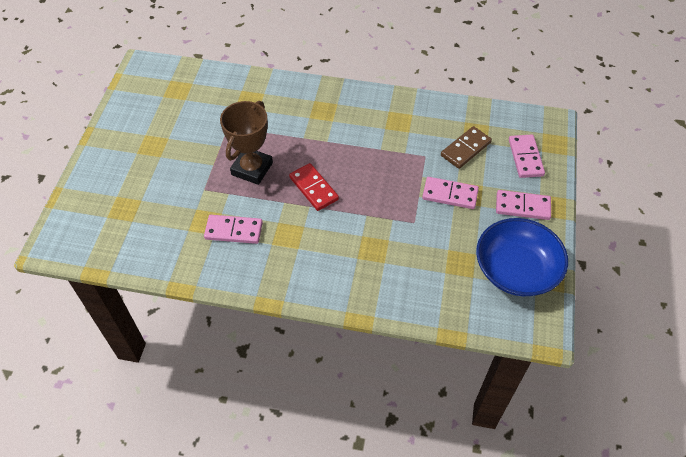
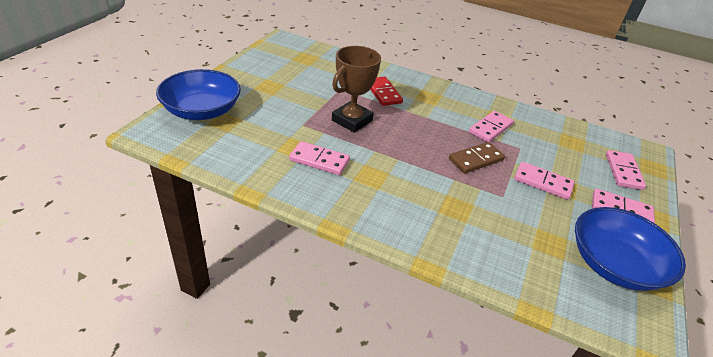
camera: 10 degrees right, 15 degrees down
red domino [289,163,339,211] -> red domino moved to [370,76,403,106]
brown domino [441,126,492,169] -> brown domino moved to [449,142,505,173]
none -> blue bowl [156,69,241,120]
none -> pink domino [469,111,514,142]

